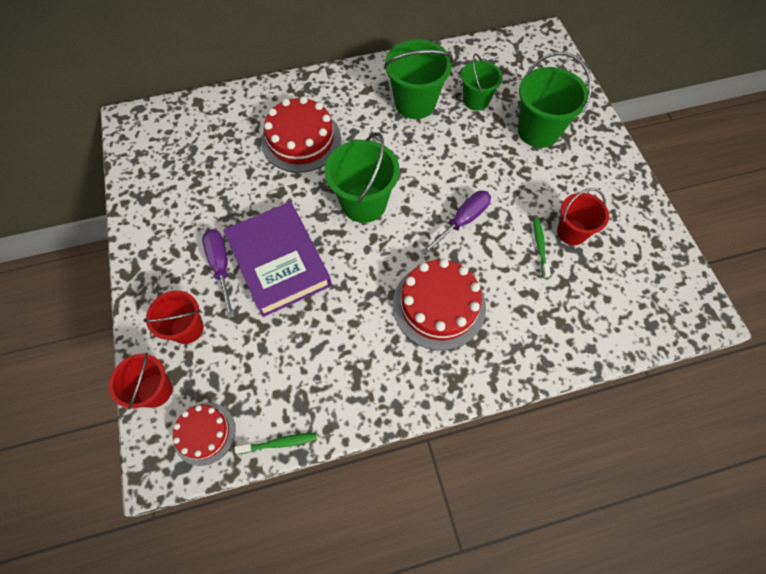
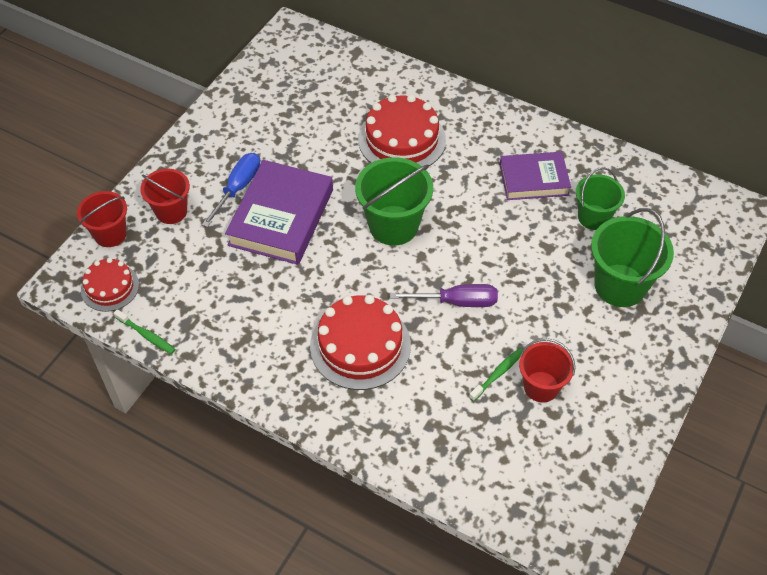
camera: 45 degrees right, 10 degrees down
purple screwdriver [202,230,235,319] -> blue screwdriver [202,153,260,227]
green bucket [384,40,453,119] -> purple book [499,152,571,200]

